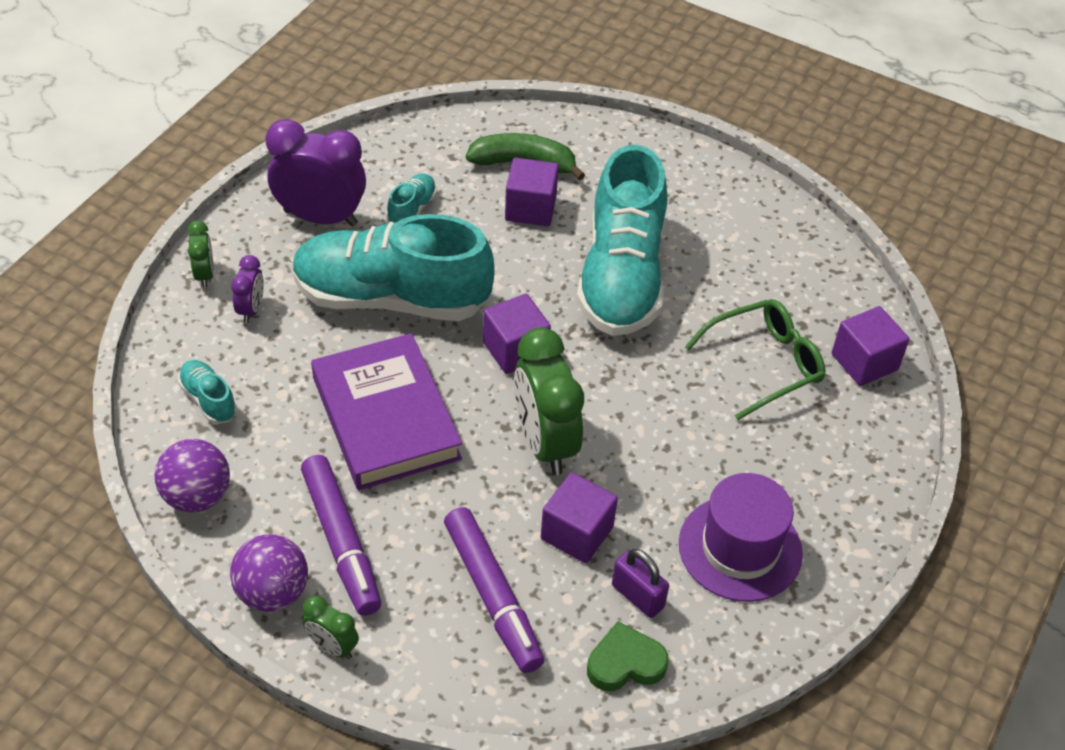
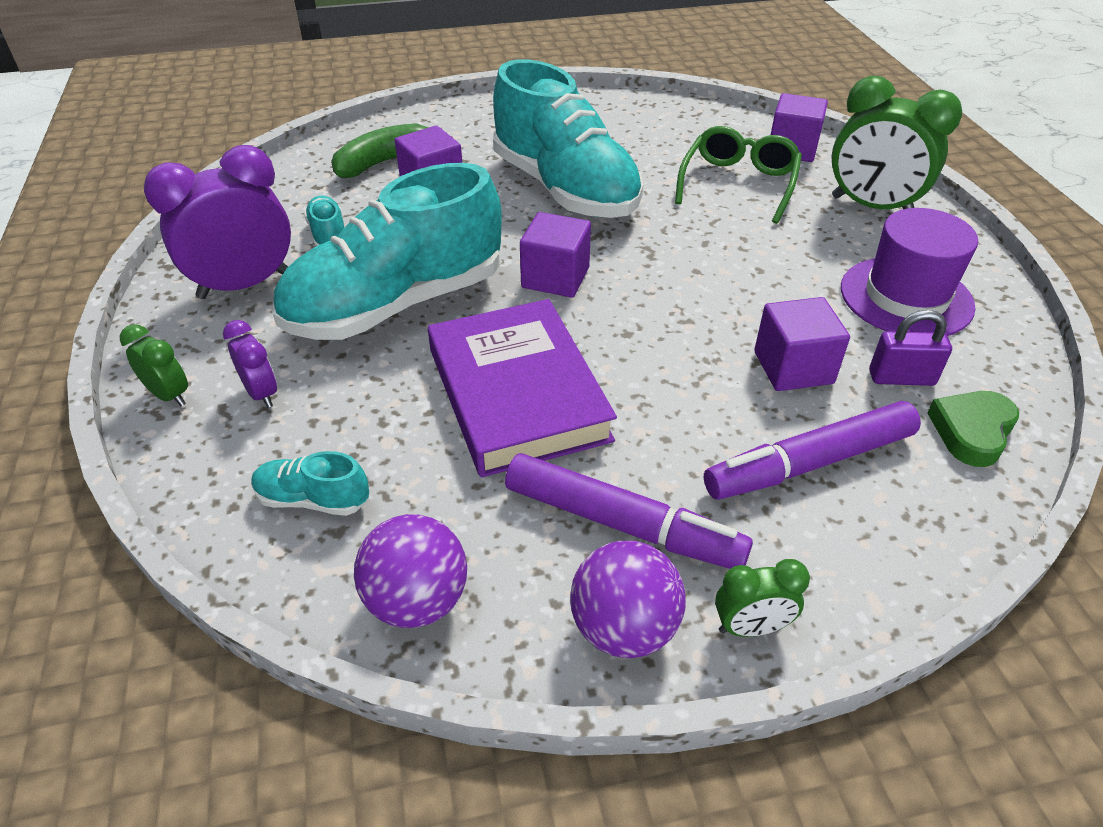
camera: 40 degrees left, 5 degrees down
purple book [311,333,462,490] -> purple book turned 45 degrees clockwise [428,299,617,478]
purple marker [444,507,544,673] -> purple marker turned 135 degrees clockwise [704,401,921,500]
green clock [514,327,584,475] -> green clock moved to [832,76,962,209]

